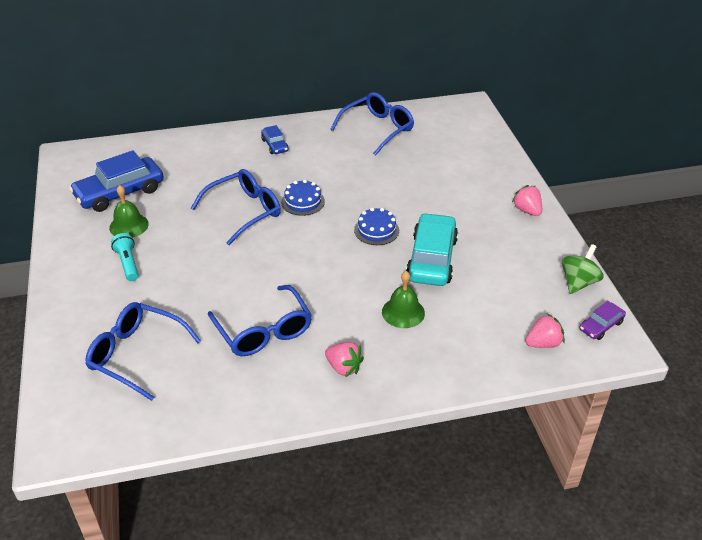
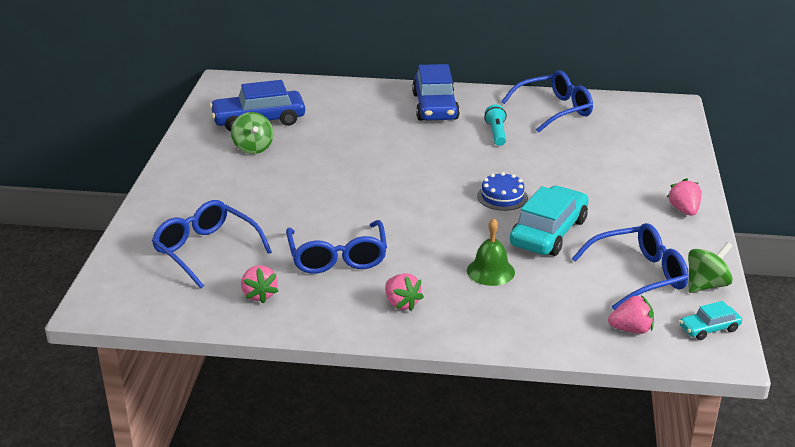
camera: 20 degrees right, 10 degrees down
green bell [109,185,149,238] -> green spinning top [231,112,274,154]
turquoise flashlight [111,233,139,281] -> turquoise flashlight moved to [484,104,506,146]
blue glasses [191,169,281,245] -> blue glasses moved to [572,223,689,310]
blue car [261,125,289,154] -> blue car [412,64,460,121], size x2.01
blue cake [281,180,325,216] -> none
purple car [580,301,626,340] -> turquoise car [679,301,742,340]
none -> pink strawberry [241,265,278,304]

